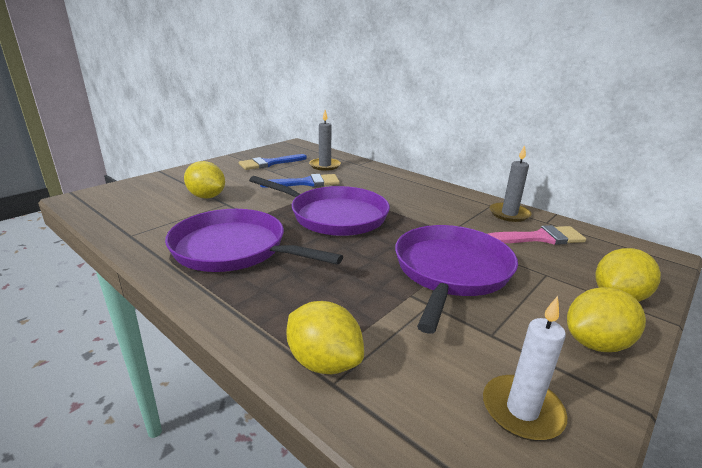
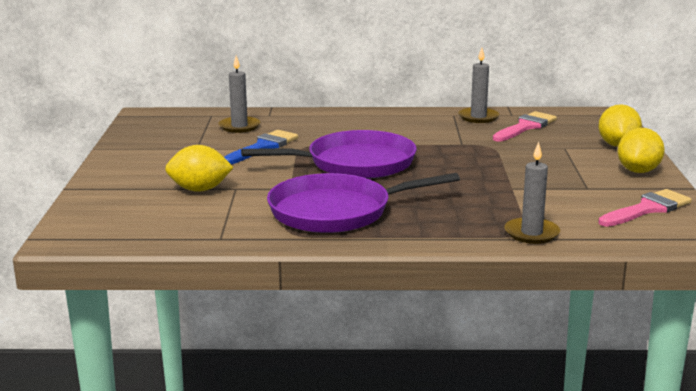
camera: 40 degrees left, 5 degrees down
blue brush [239,154,307,170] -> none
yellow lemon [286,301,364,374] -> grey candle [504,142,560,244]
purple pan [395,225,518,334] -> none
white candle [483,296,567,441] -> pink brush [598,189,692,227]

